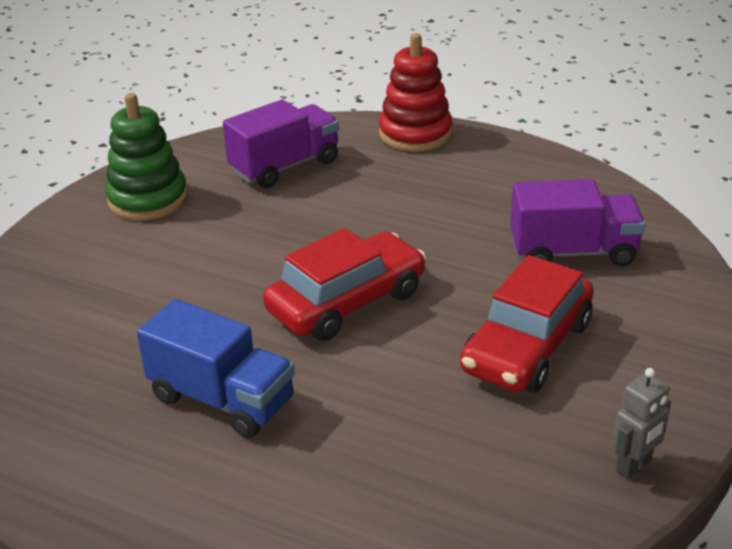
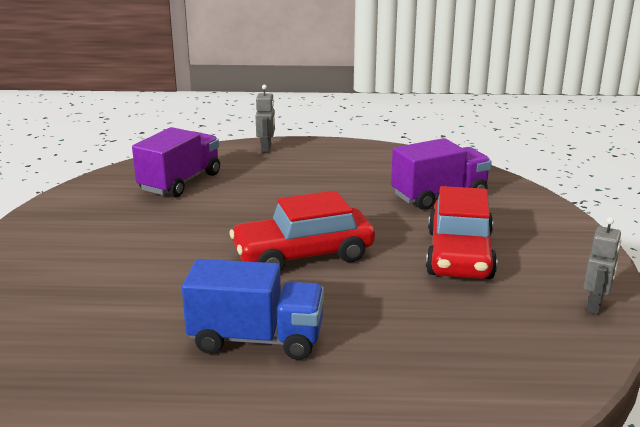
camera: 25 degrees left, 10 degrees down
green stacking toy [105,93,188,220] -> none
red car [263,228,426,341] -> red car turned 135 degrees counterclockwise [229,191,375,271]
red stacking toy [379,33,452,152] -> grey robot [256,85,275,153]

